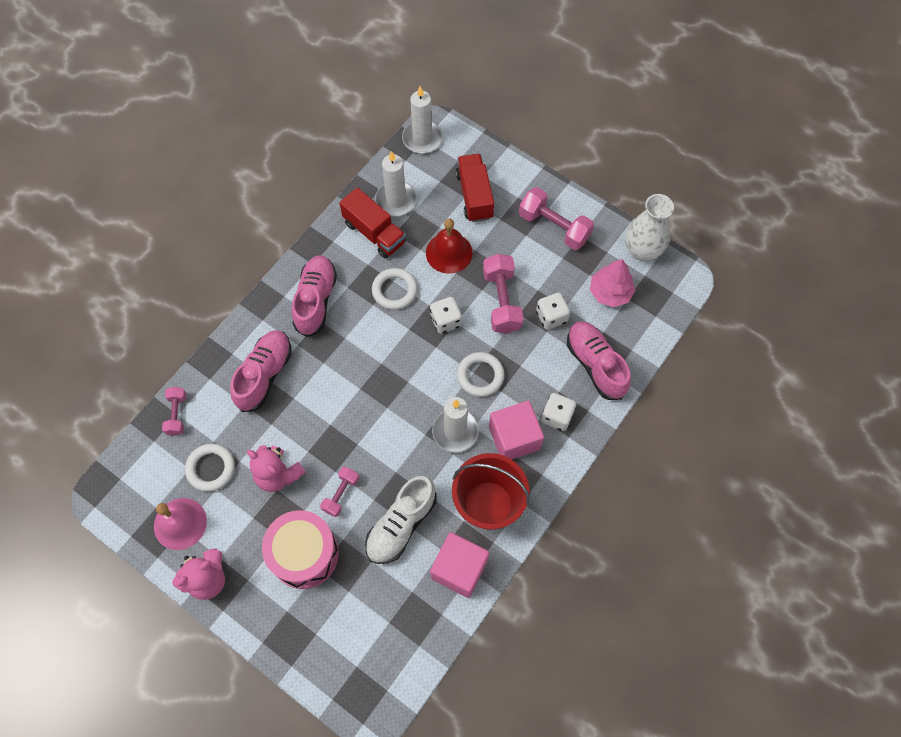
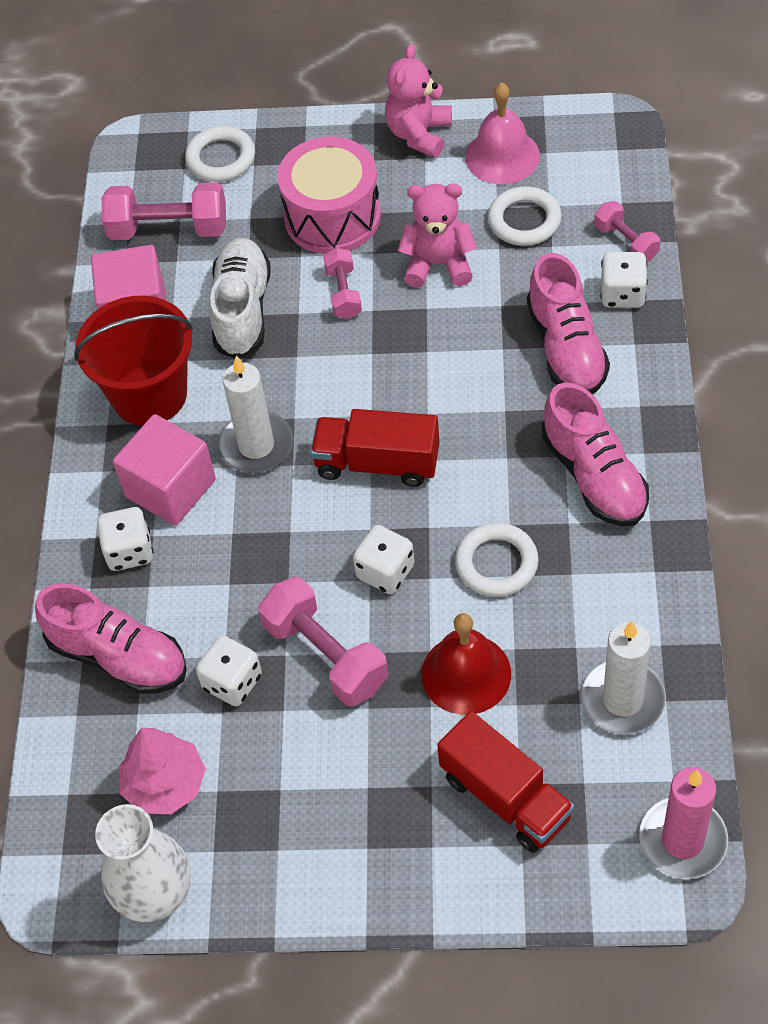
camera: 150 degrees right, 10 degrees down
red truck [339,187,406,258] -> red truck moved to [311,409,440,487]
white candle [402,86,443,154] -> pink candle [639,767,728,879]
white ring [457,352,504,397] -> white ring moved to [185,126,255,182]
pink dumbbell [519,187,594,250] -> pink dumbbell moved to [102,182,226,240]
none -> white dice [600,252,648,308]

